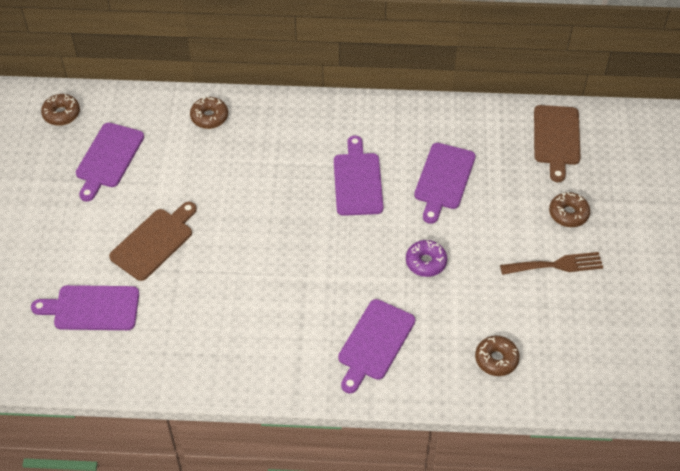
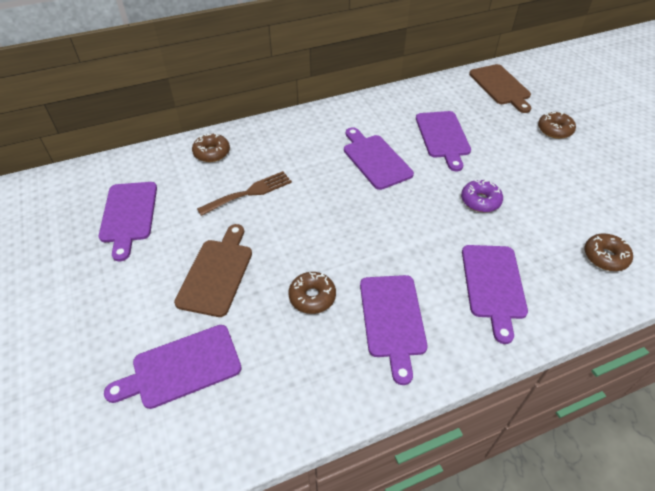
camera: 25 degrees left, 5 degrees down
brown donut [41,94,80,126] -> brown donut moved to [288,272,336,314]
brown fork [500,252,603,275] -> brown fork moved to [197,171,292,216]
none -> purple cutting board [360,275,427,385]

